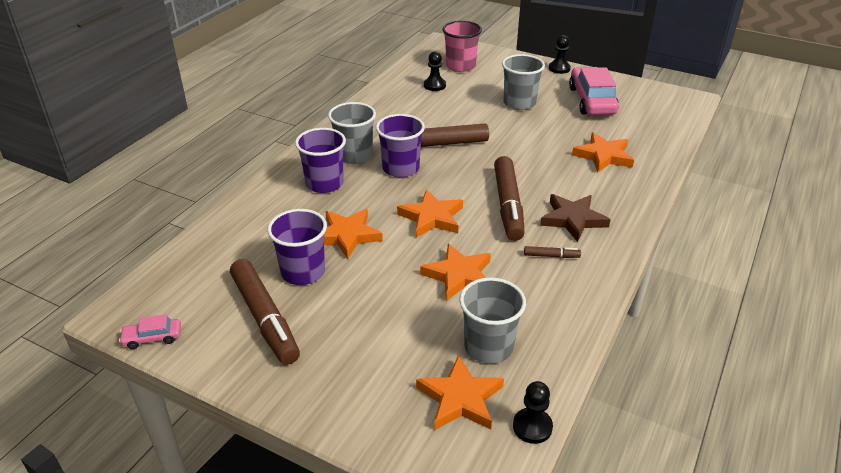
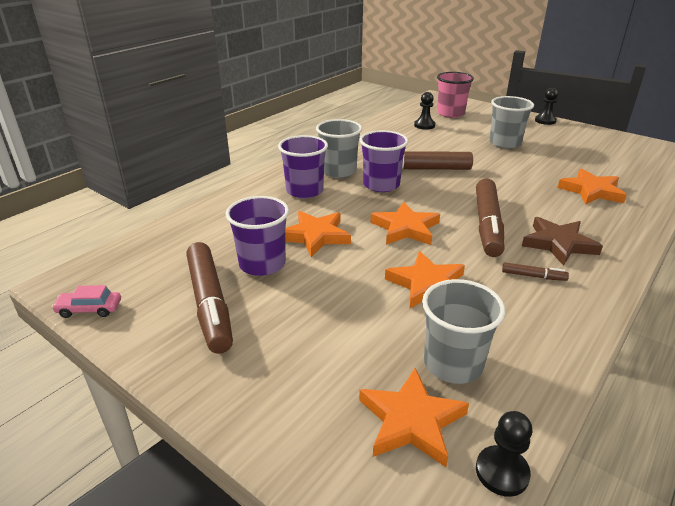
camera: 10 degrees right, 5 degrees down
pink car [569,67,619,115] -> none

